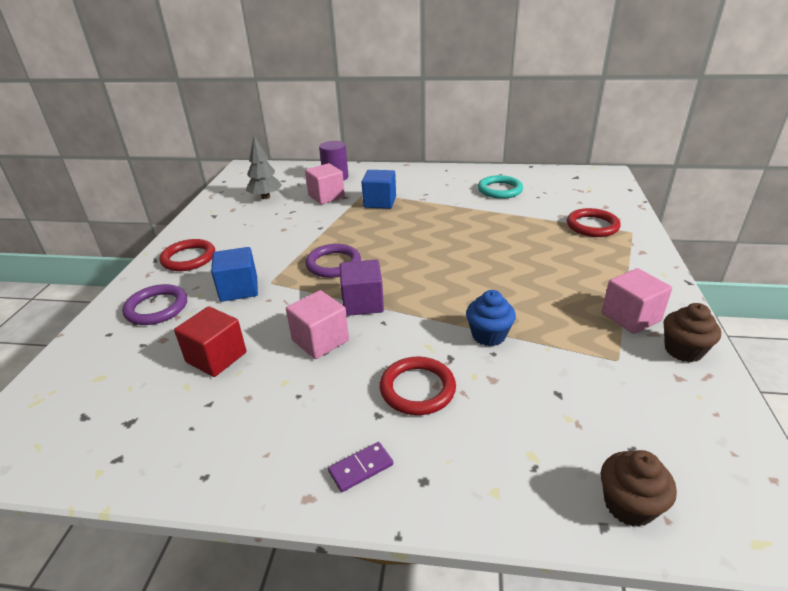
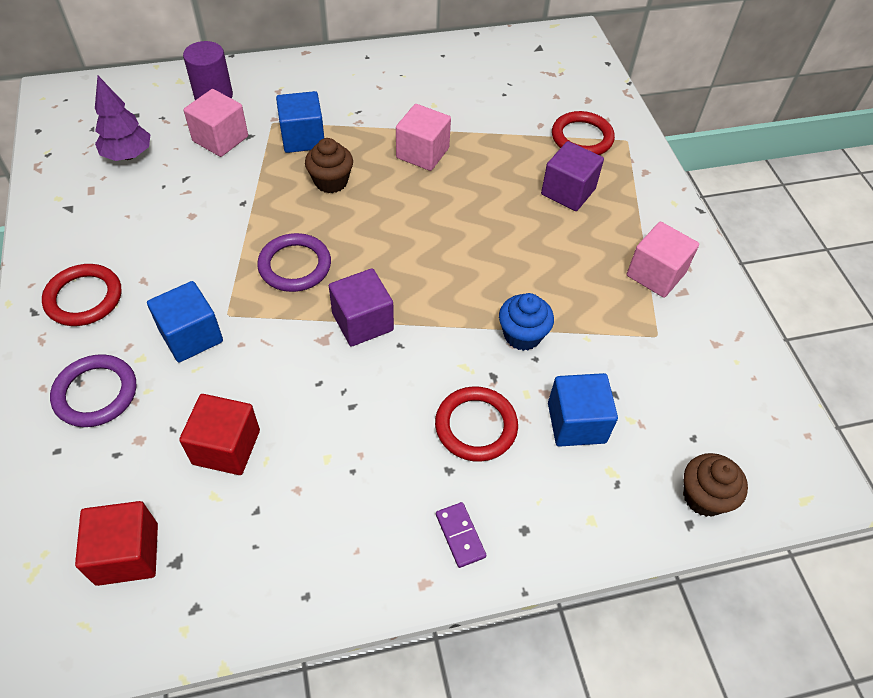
camera: 25 degrees left, 20 degrees up
grey tree [246,136,282,199] -> purple tree [95,76,151,161]
pink cube [286,290,349,359] -> pink cube moved to [396,104,451,171]
purple domino [328,442,393,492] -> purple domino turned 60 degrees counterclockwise [436,502,486,568]
turquoise ring [478,175,523,199] -> none
brown cupcake [664,303,721,362] -> brown cupcake moved to [305,138,353,193]
none -> red cube [75,501,158,586]
none -> purple cube [541,141,604,211]
none -> blue cube [548,373,618,447]

